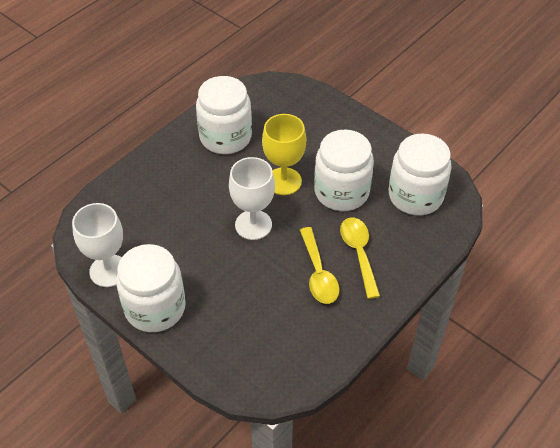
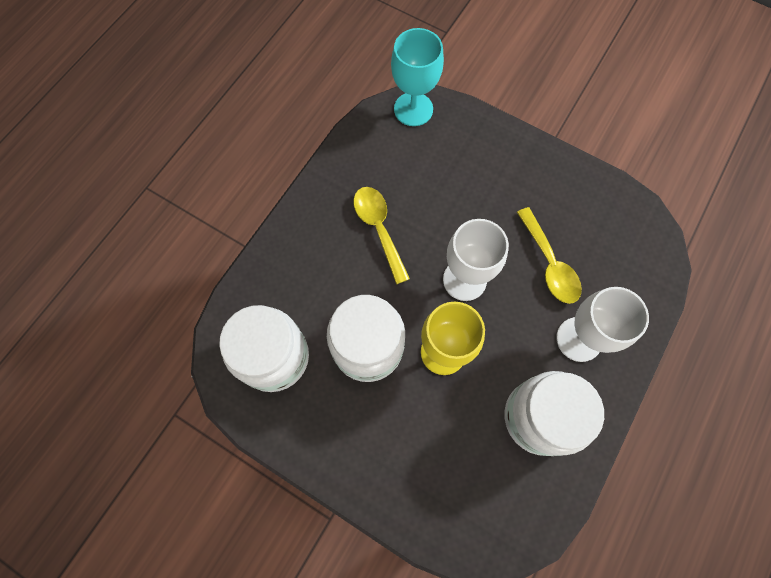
camera: 170 degrees right, 20 degrees up
white goblet [72,203,123,287] -> white goblet moved to [556,287,649,362]
white jar [116,244,186,332] -> none
yellow spoon [340,217,380,299] -> yellow spoon moved to [517,207,582,304]
none -> turquoise goblet [391,28,444,126]

